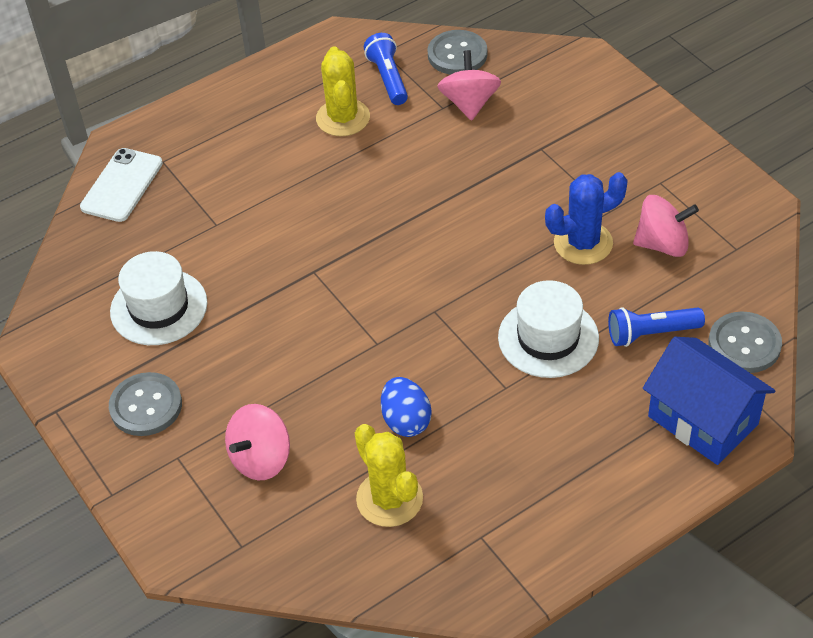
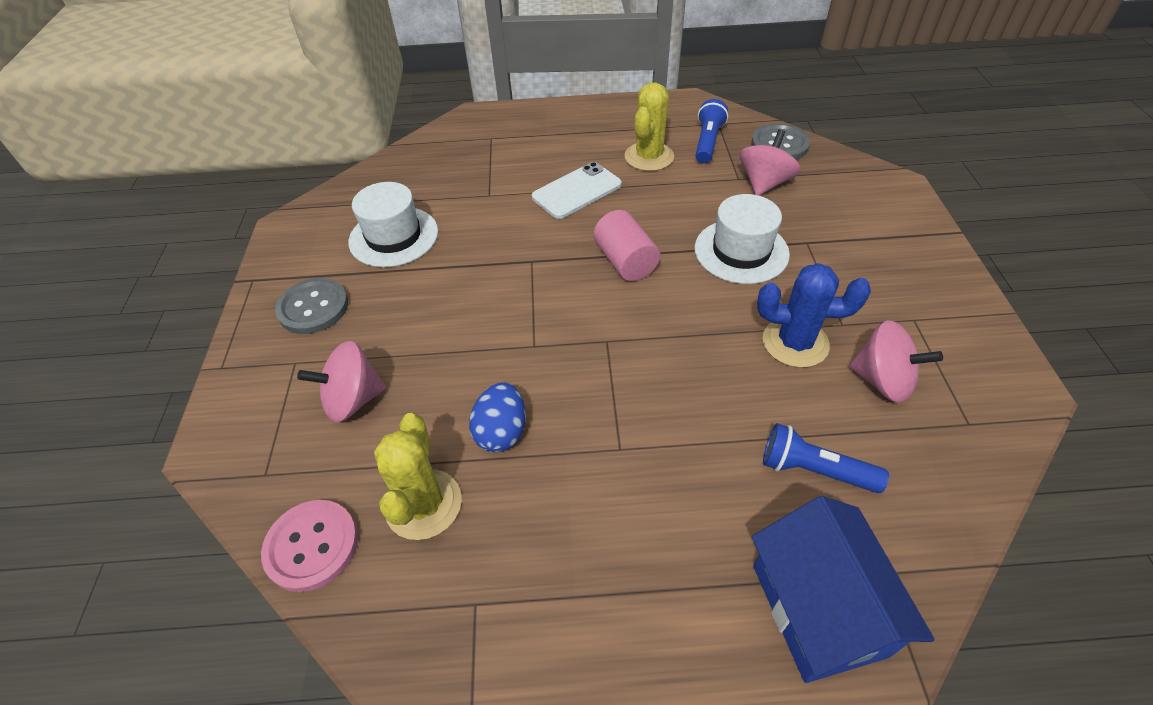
camera: 30 degrees right, 0 degrees up
white phone [80,148,163,222] -> white phone moved to [532,162,622,219]
white hat [498,280,599,378] -> white hat moved to [695,194,790,284]
grey button [709,312,782,373] -> none
none -> pink button [261,500,358,592]
none -> pink cylinder [593,210,660,281]

